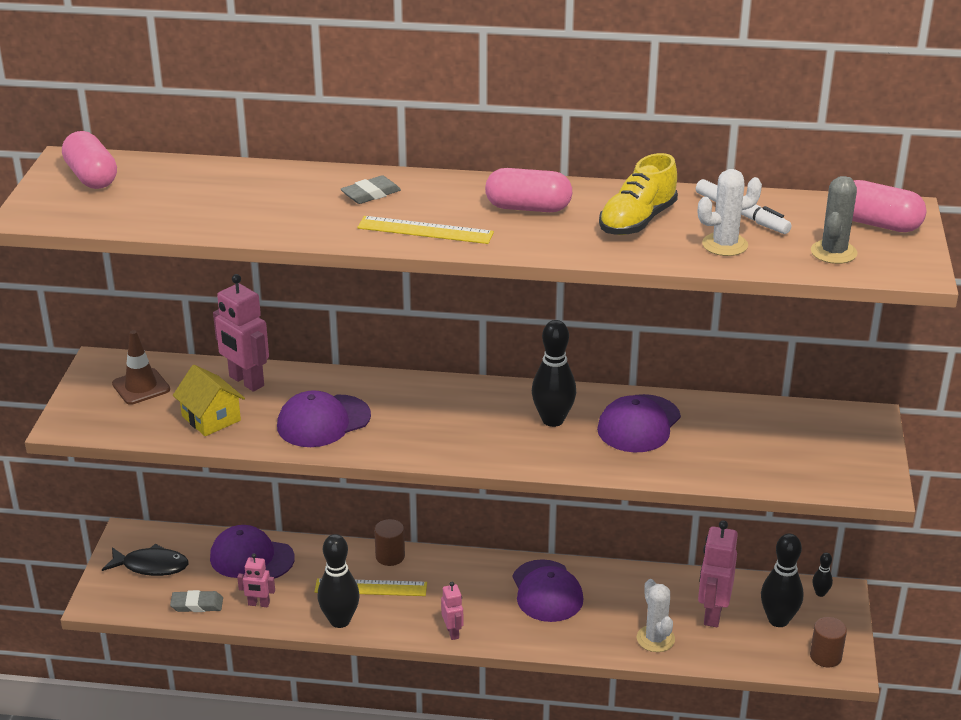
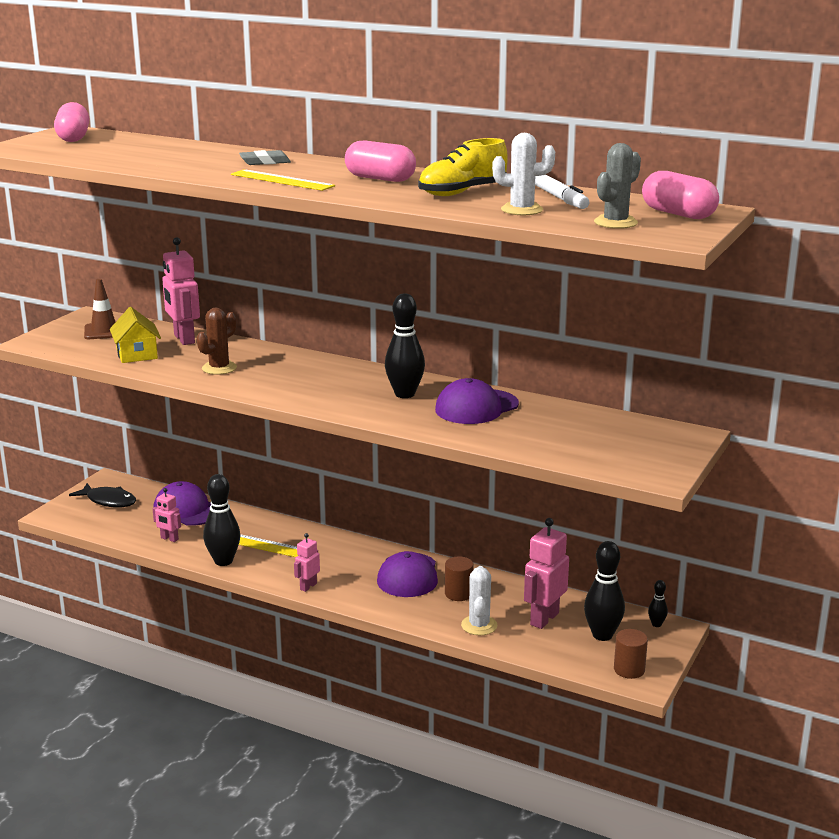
camera: 20 degrees right, 10 degrees down
grey eraser [170,590,223,612] -> none
purple cap [277,390,371,447] -> brown cactus [197,308,237,375]
brown cylinder [374,519,405,566] -> brown cylinder moved to [445,557,474,601]
pink robot [441,582,463,640] -> pink robot turned 150 degrees counterclockwise [294,533,320,592]

